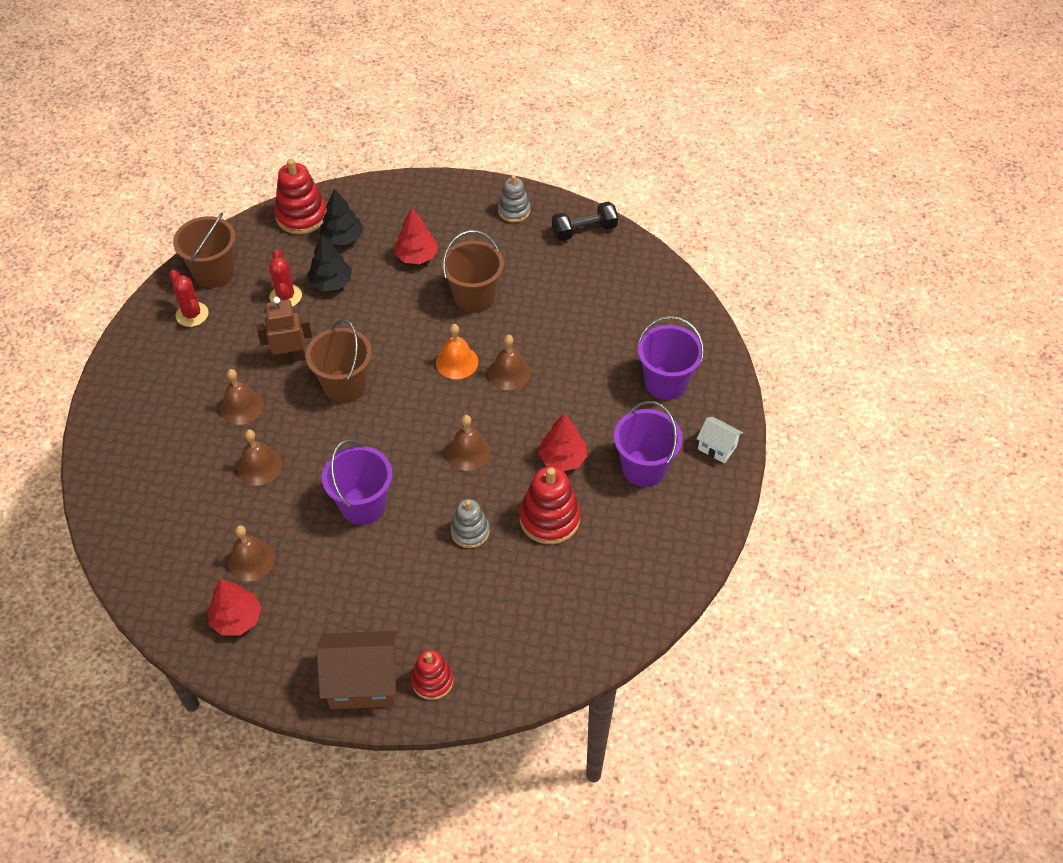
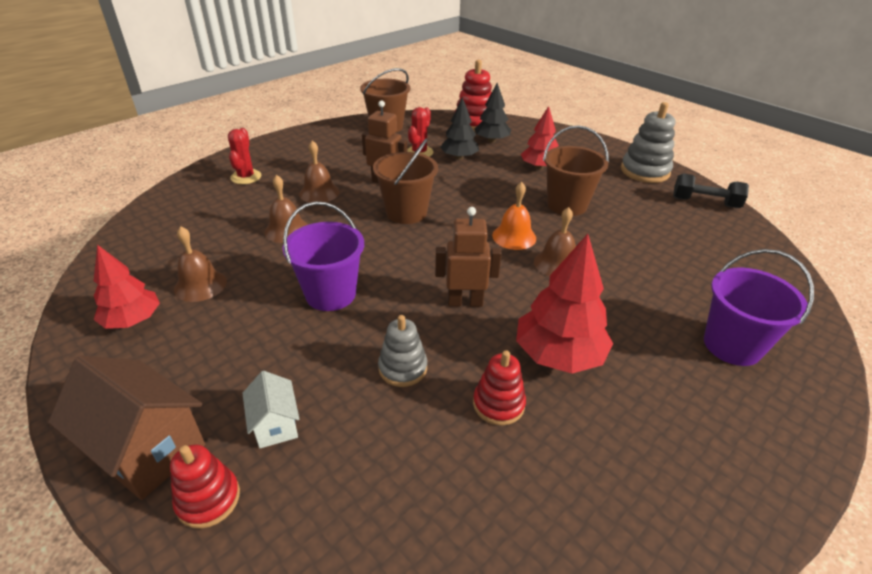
camera: 35 degrees right, 15 degrees down
red cactus [169,270,209,327] -> red cactus moved to [228,128,261,184]
brown bell [446,415,491,471] -> brown robot [435,207,502,307]
grey stacking toy [498,175,530,223] -> grey stacking toy [621,102,675,183], size x1.57
red stacking toy [519,467,581,544] -> red stacking toy [473,350,526,426], size x0.64
red tree [538,413,587,471] -> red tree [516,234,613,373], size x1.50
purple bucket [614,401,683,487] -> none
white house [697,417,743,463] -> white house moved to [242,371,299,448]

